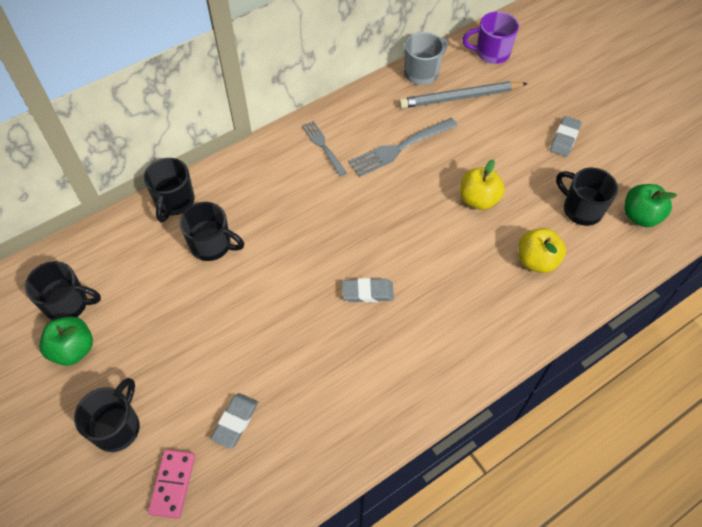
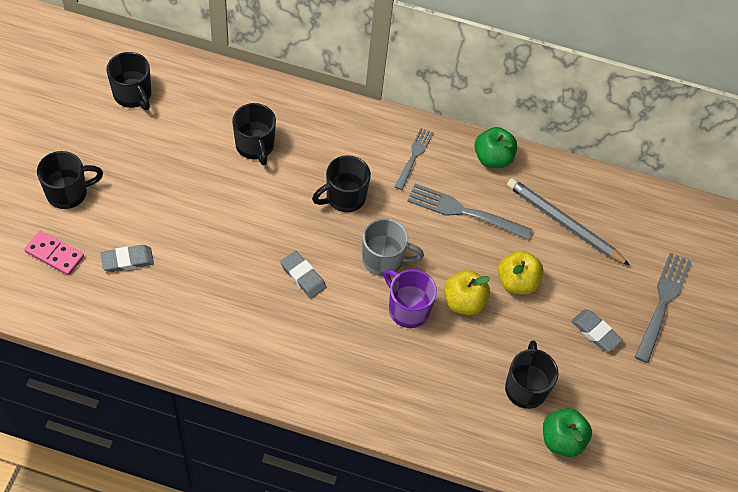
camera: 45 degrees right, 0 degrees up
green apple [39,316,93,366] -> green apple moved to [474,127,517,168]
black mug [144,158,195,222] -> black mug moved to [312,155,371,212]
pink domino [148,449,195,519] -> pink domino turned 60 degrees clockwise [24,230,84,276]
grey mug [404,32,448,85] -> grey mug moved to [362,218,424,276]
purple mug [463,11,519,64] -> purple mug moved to [384,269,437,328]
yellow apple [519,228,566,273] -> yellow apple moved to [498,250,543,294]
grey eraser [550,116,582,157] -> grey eraser turned 60 degrees clockwise [571,310,623,352]
none -> grey fork [635,252,692,363]

